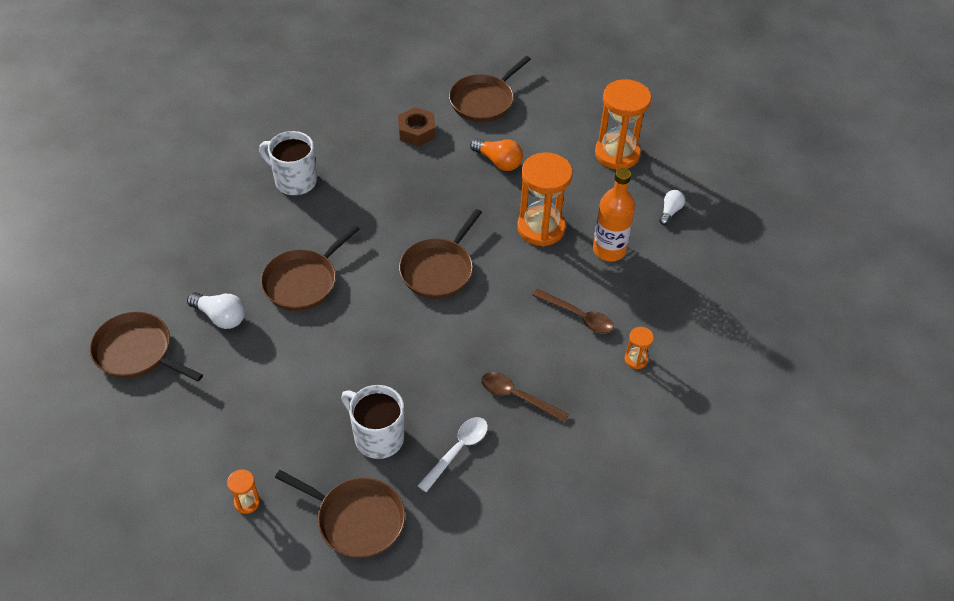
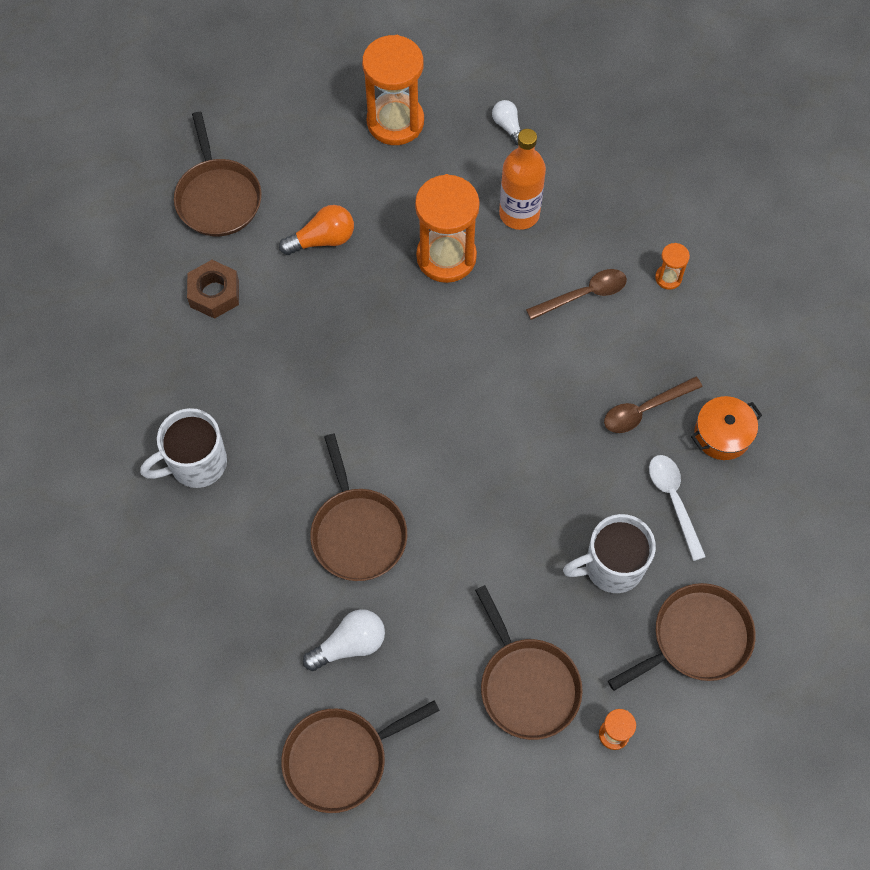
camera: 55 degrees left, 15 degrees up
brown pan [399,209,482,299] -> brown pan moved to [475,585,583,740]
none -> orange pot [691,396,762,460]

